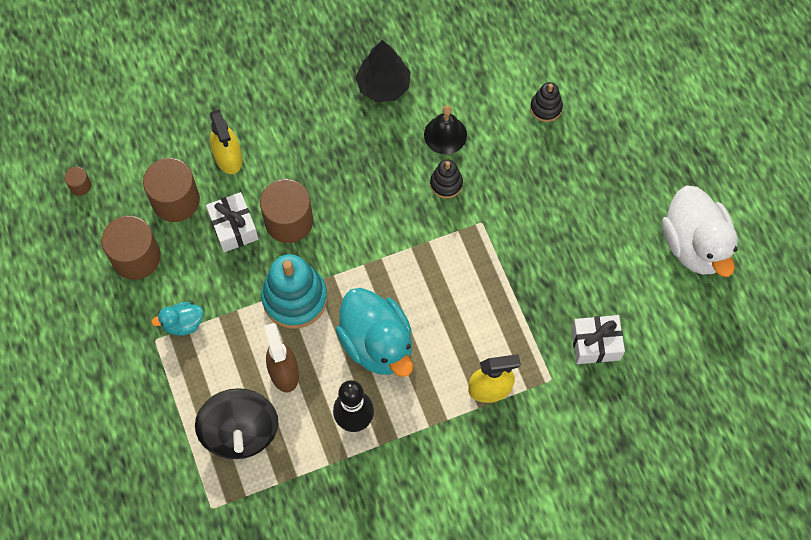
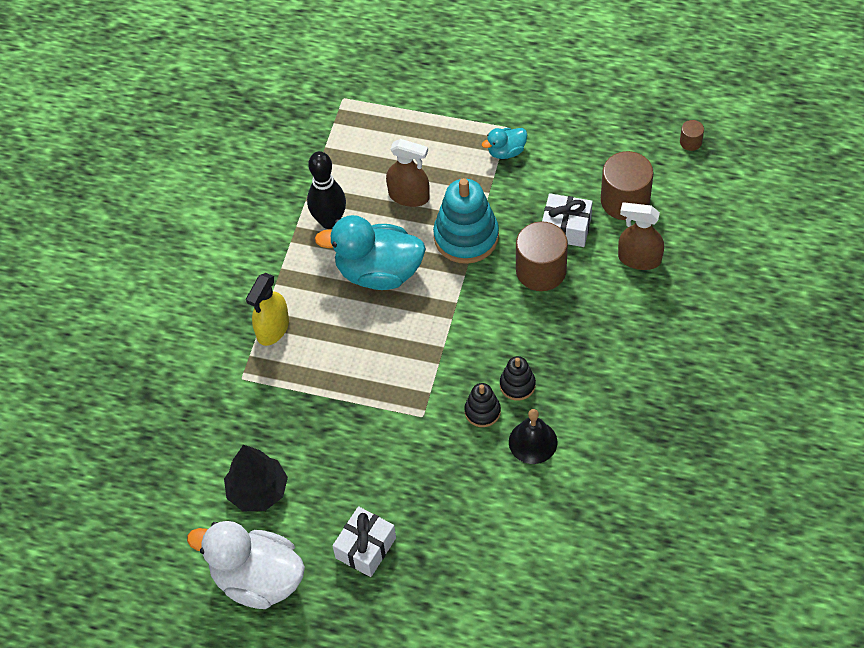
camera: 130 degrees right, 10 degrees down
brown cylinder [102,216,161,280] -> none
turquoise duck [151,302,203,336] -> turquoise duck turned 135 degrees counterclockwise [482,128,527,159]
black spinning top [195,388,278,459] -> none
yellow spray bottle [210,109,242,174] -> brown spray bottle [618,202,664,270]
black tree [355,40,411,102] -> black tree moved to [224,445,288,511]
black stacking toy [530,82,563,122] -> black stacking toy moved to [500,356,536,401]
white gift [571,315,625,364] -> white gift moved to [332,506,396,577]

